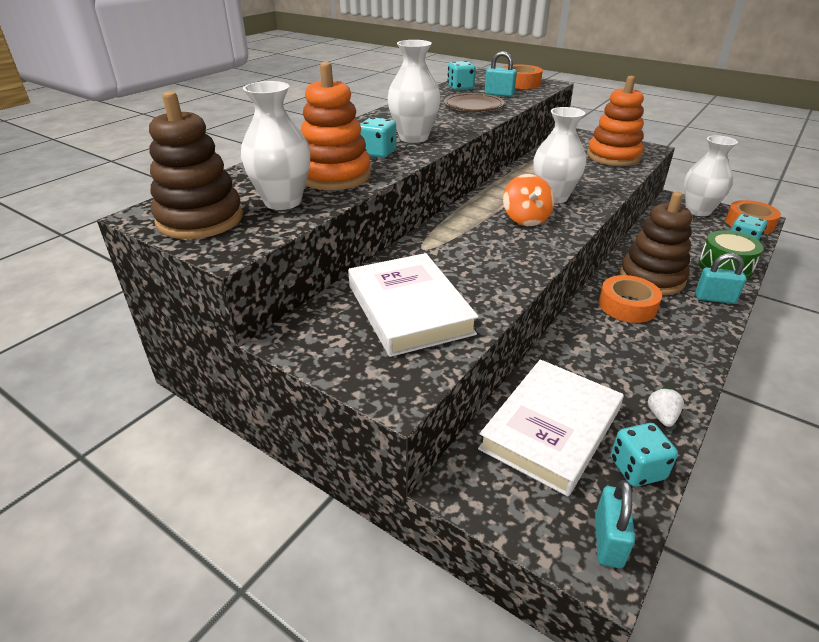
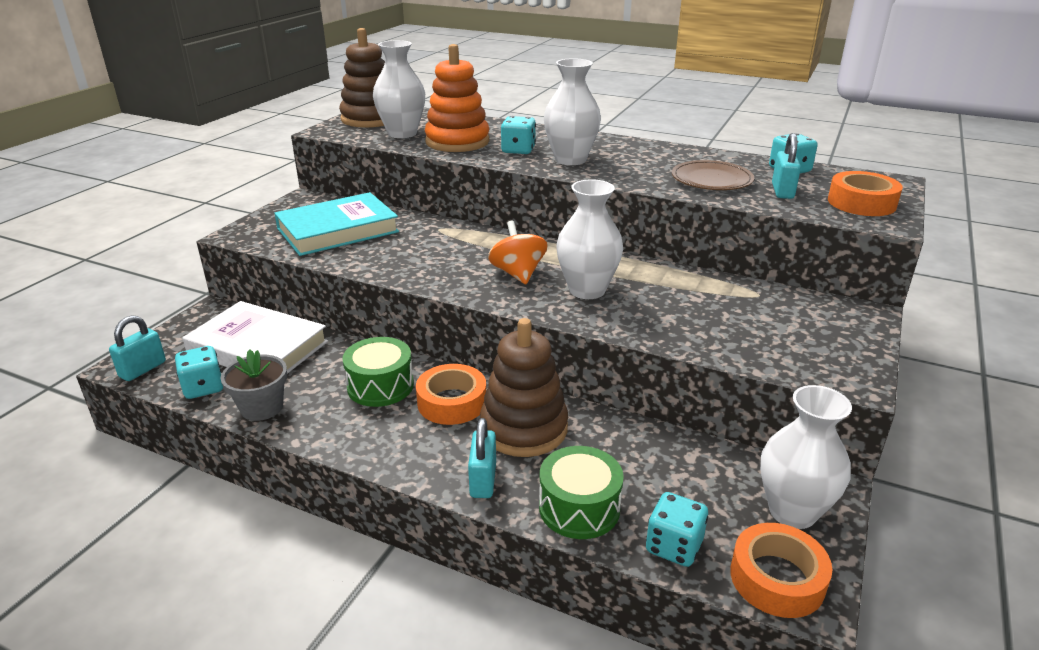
camera: 80 degrees right, 5 degrees down
white book [348,253,479,357] -> turquoise book [274,192,399,256]
orange spinning top [503,174,554,226] -> orange spinning top turned 90 degrees clockwise [488,221,548,284]
orange stacking toy [587,76,644,166] -> none
turquoise padlock [595,480,635,568] -> turquoise padlock turned 60 degrees counterclockwise [109,315,166,381]
white strawberry [648,388,684,427] -> grey flower pot [221,349,287,421]
none -> green drum [342,337,414,407]

